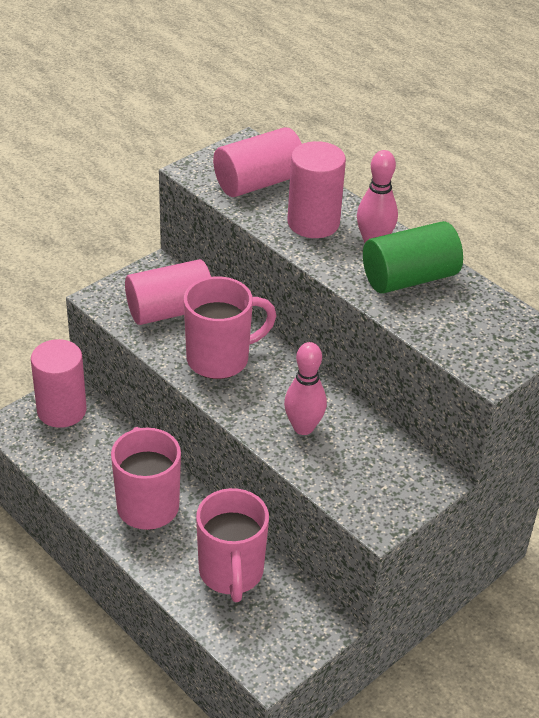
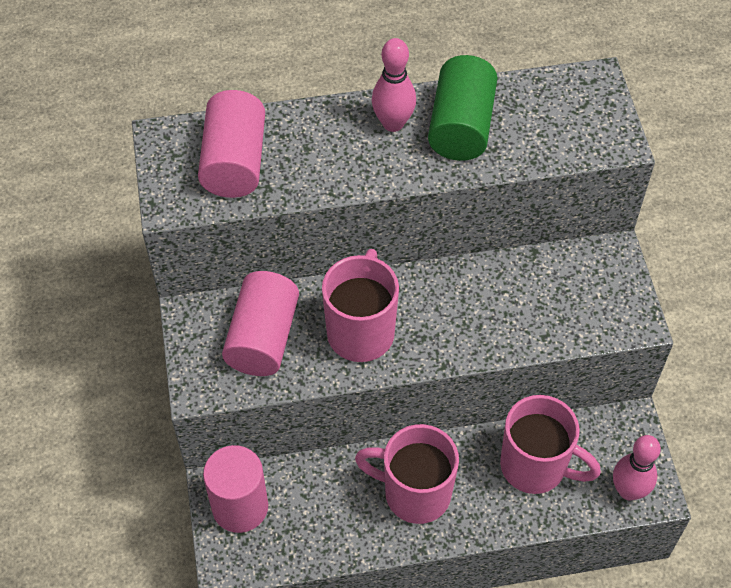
camera: 55 degrees left, 15 degrees up
pink bowling pin [284,342,327,435] -> pink bowling pin moved to [613,435,661,500]
pink cylinder [288,141,346,238] -> none

